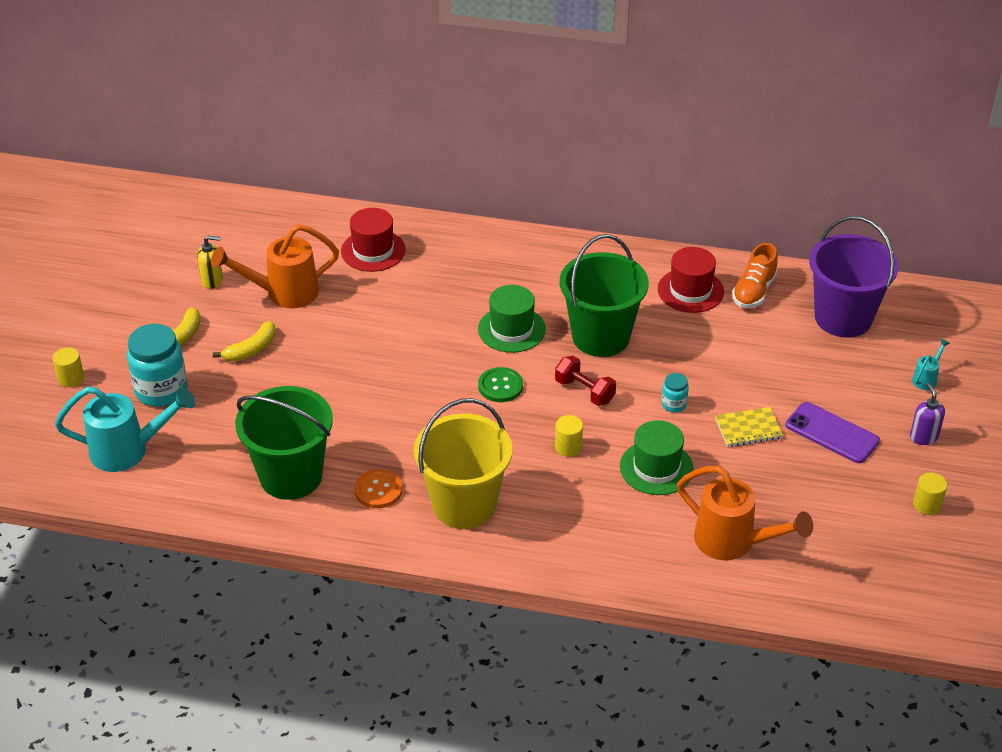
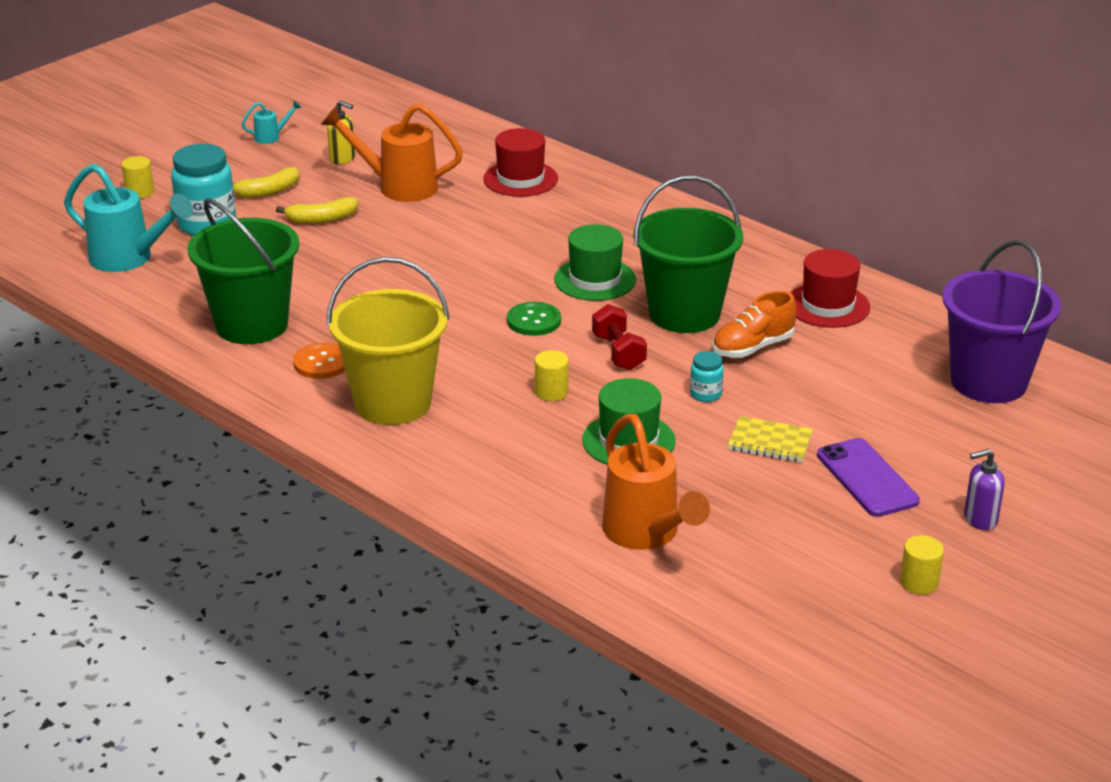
camera: 30 degrees right, 10 degrees down
orange shoe [732,243,778,308] -> orange shoe moved to [712,291,797,358]
purple soap dispenser [910,383,945,445] -> purple soap dispenser turned 120 degrees counterclockwise [964,449,1005,530]
turquoise watering can [912,339,950,390] -> turquoise watering can moved to [241,100,302,144]

